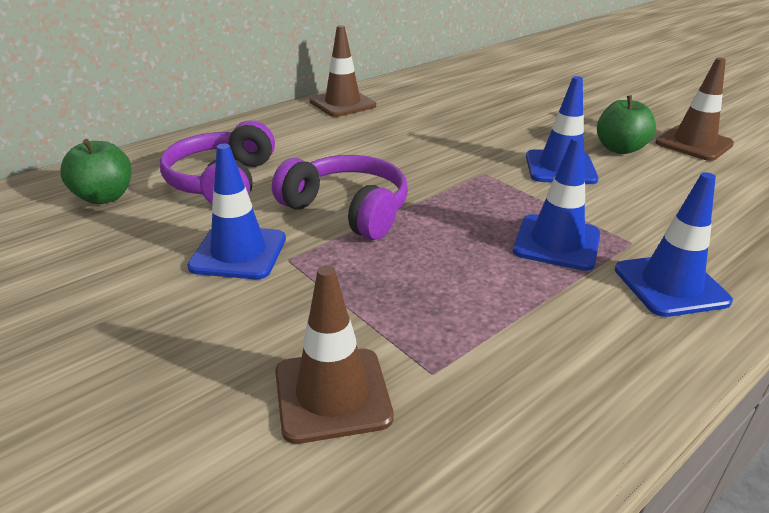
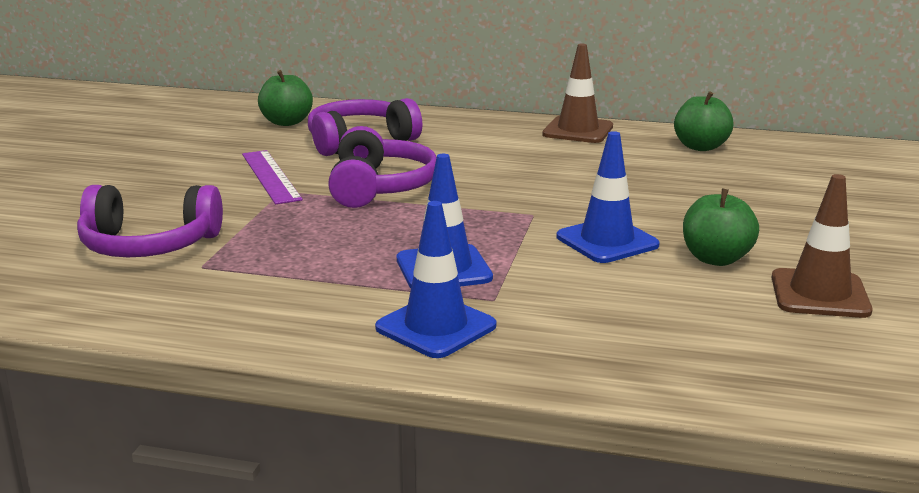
camera: 55 degrees right, 10 degrees down
blue traffic cone [187,144,286,279] -> purple ruler [242,150,303,204]
brown traffic cone [275,265,394,444] -> purple headphones [77,185,223,257]
none -> green apple [674,91,733,151]

